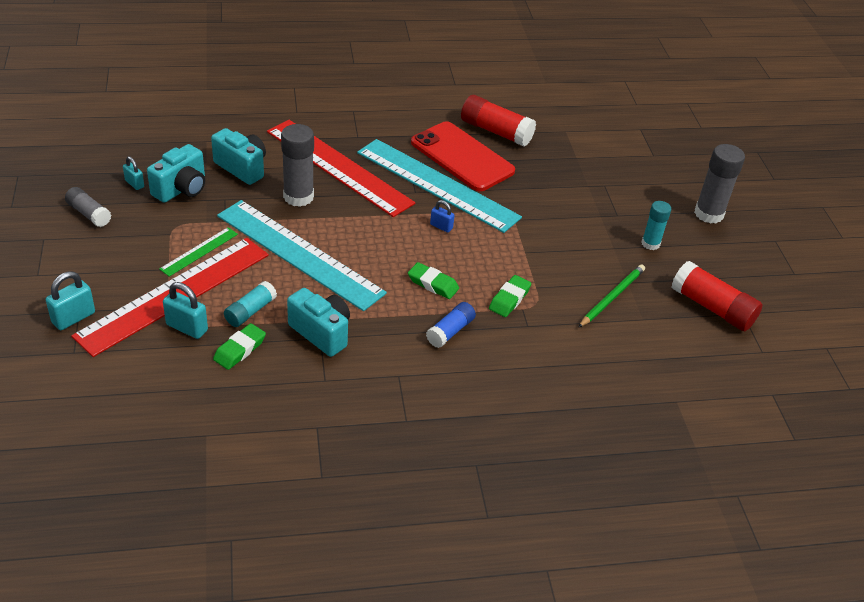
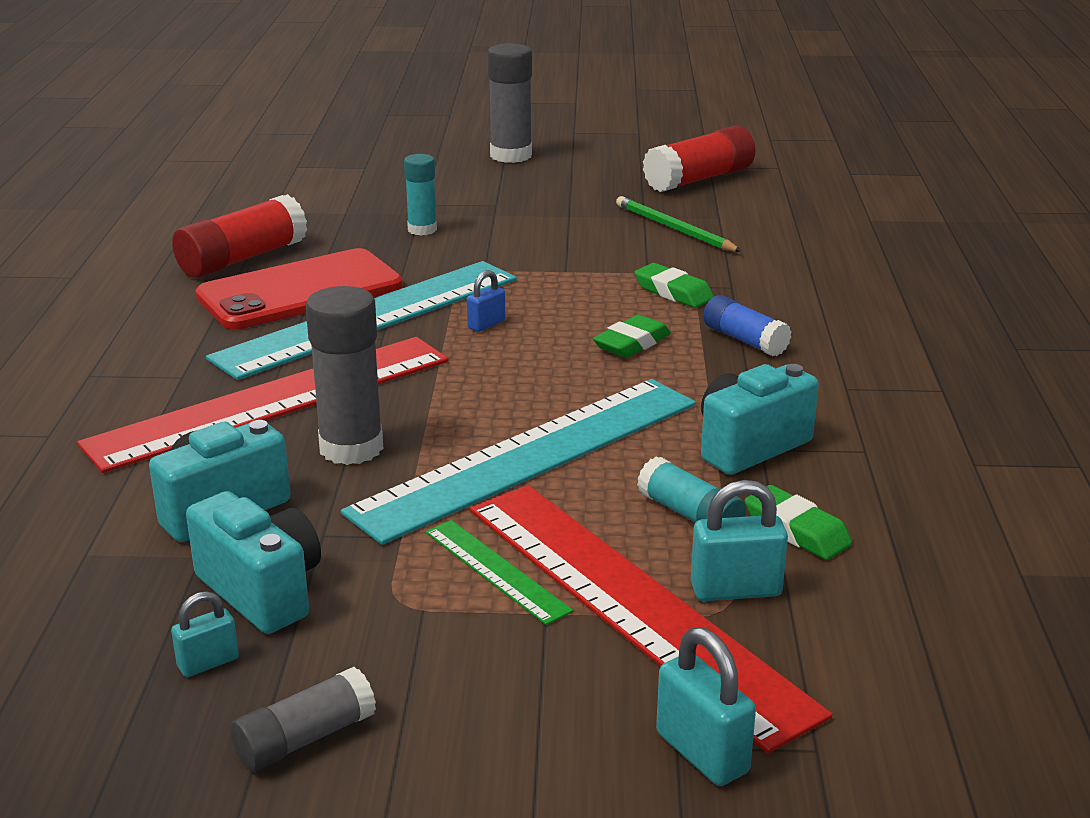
camera: 75 degrees left, 15 degrees down
turquoise padlock [163,282,208,339] -> turquoise padlock turned 45 degrees clockwise [691,480,788,601]
turquoise glue stick [642,201,671,250] -> turquoise glue stick moved to [404,154,437,236]

